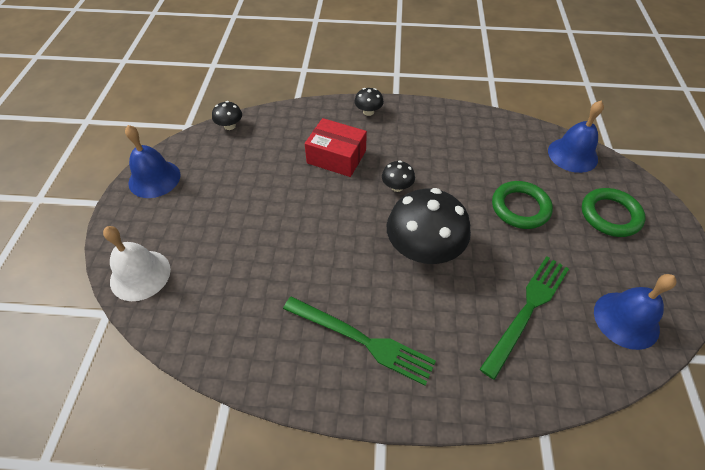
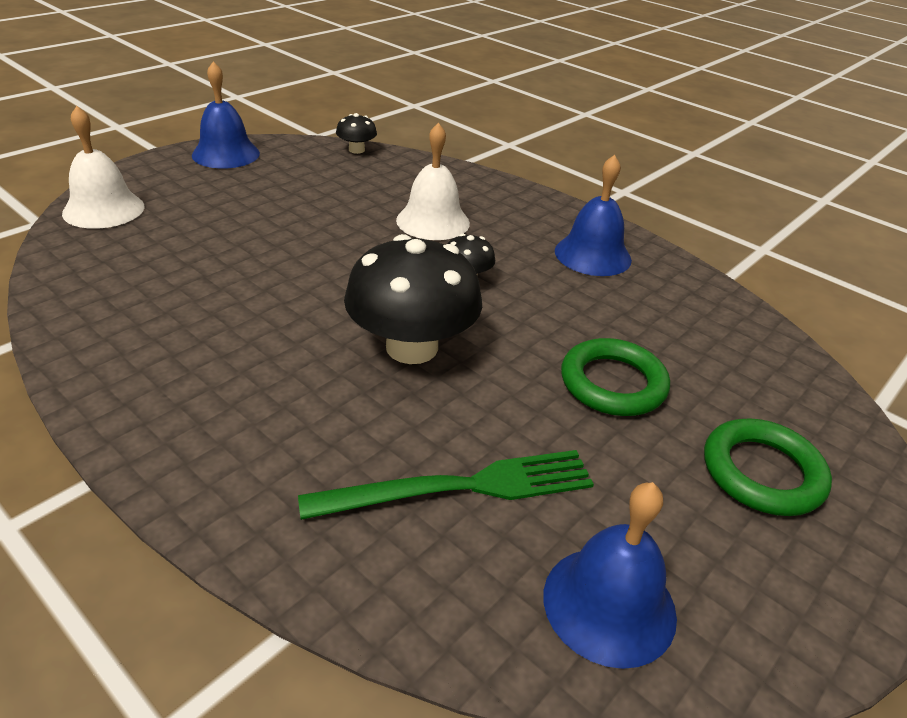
camera: 35 degrees right, 15 degrees down
green fork [283,296,436,386] -> none
red box [305,118,367,177] -> white bell [396,123,470,240]
black mushroom [354,88,384,116] -> none
blue bell [548,100,604,173] -> blue bell moved to [555,155,632,276]

